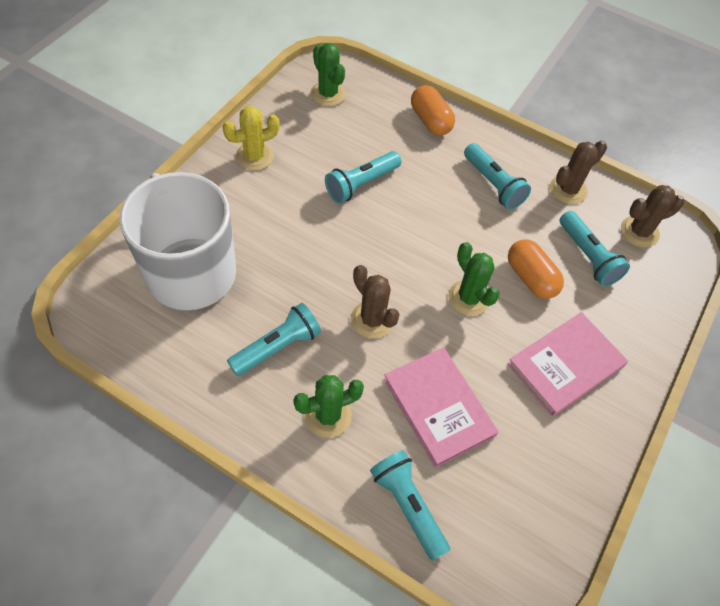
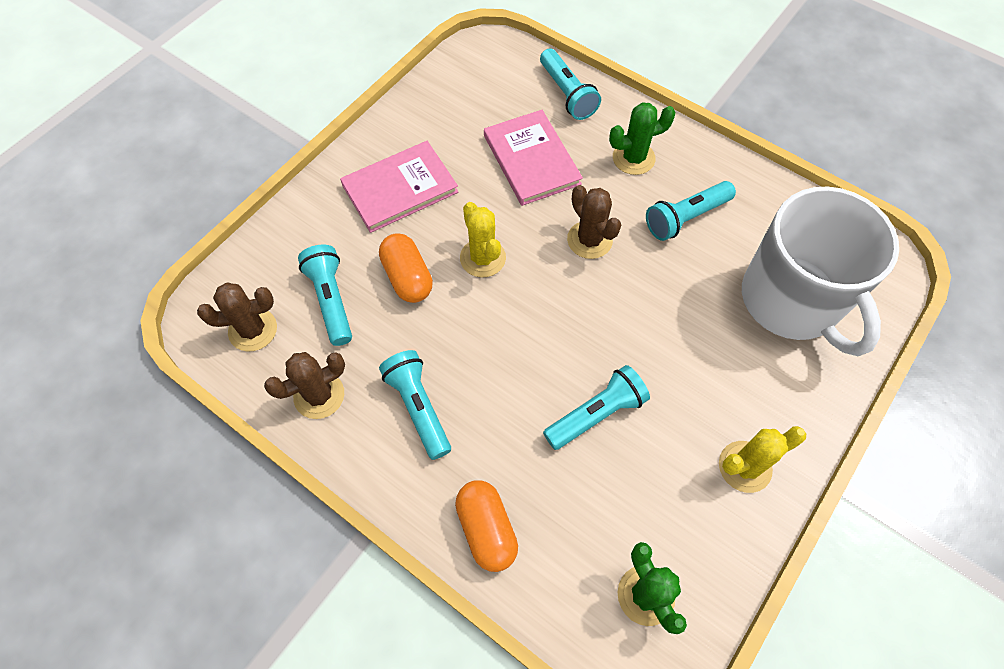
camera: 170 degrees left, 5 degrees up
green cactus [448,242,500,316] -> yellow cactus [460,202,506,277]

